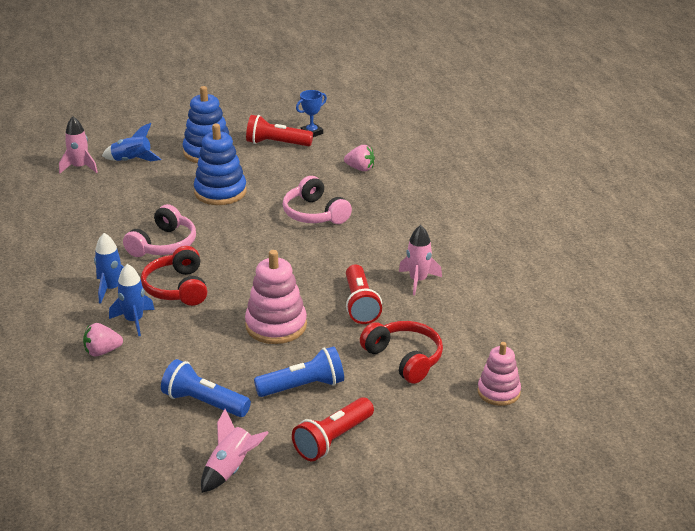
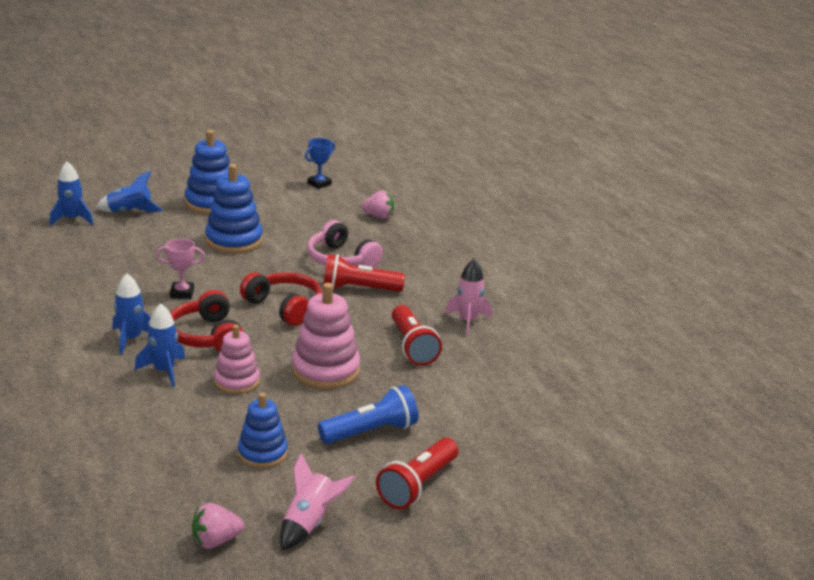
camera: 10 degrees left, 5 degrees down
pink rocket [59,116,98,174] -> blue rocket [50,161,94,226]
pink strawberry [83,323,123,356] -> pink strawberry moved to [192,503,244,549]
pink headphones [123,204,196,257] -> pink trophy [156,239,205,299]
blue flashlight [161,359,251,417] -> blue stacking toy [238,393,288,468]
red flashlight [246,115,313,146] -> red flashlight moved to [323,254,405,292]
red headphones [360,321,443,384] -> red headphones moved to [240,272,322,326]
pink stacking toy [478,342,521,406] -> pink stacking toy moved to [214,325,260,394]

